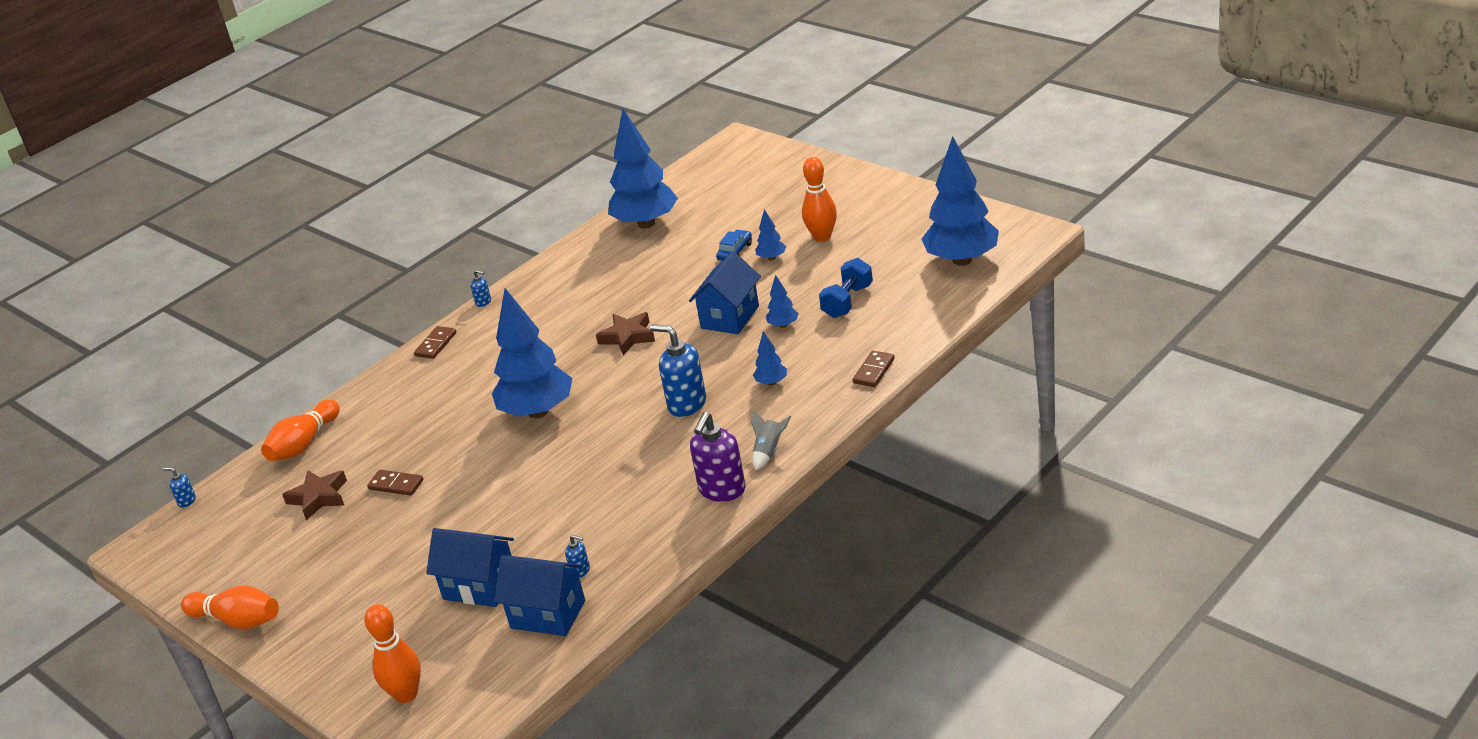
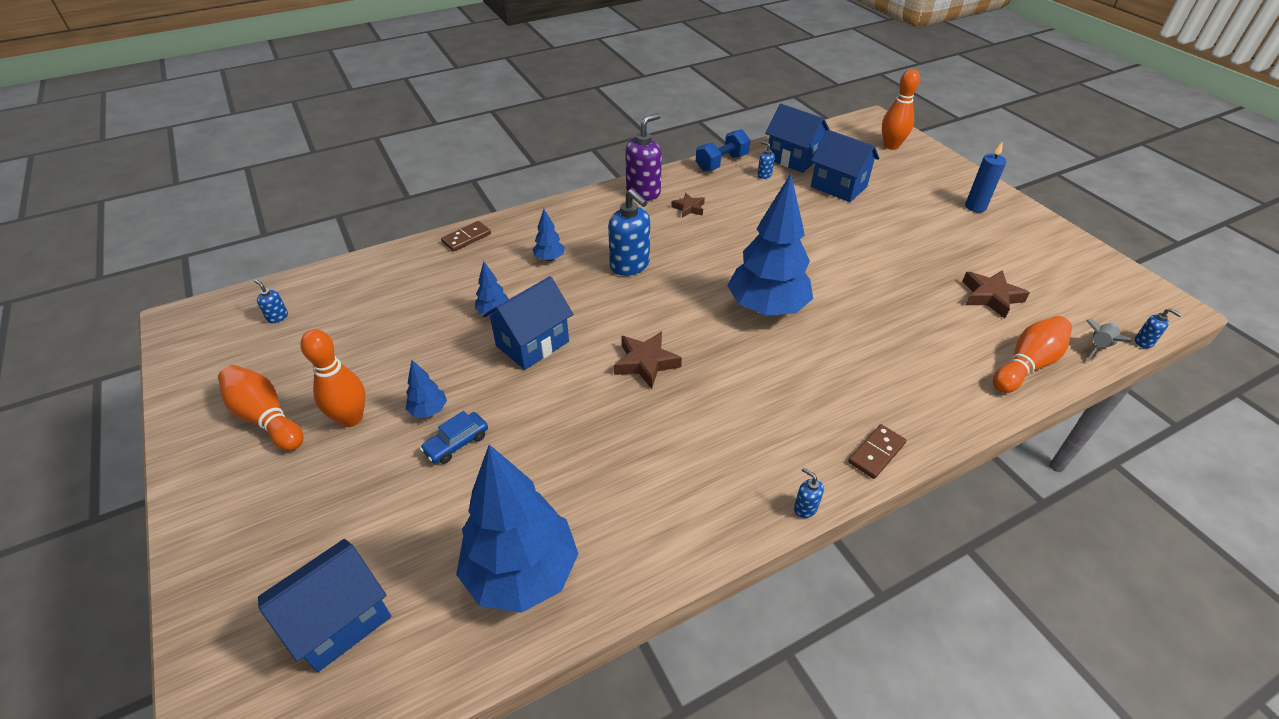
camera: 165 degrees left, 10 degrees up
orange bowling pin [181,586,279,629] -> orange bowling pin moved to [218,365,303,451]
brown domino [367,470,423,496] -> none
grey rocket [751,410,791,470] -> grey rocket moved to [1086,319,1131,362]
blue dumbbell [819,258,873,318] -> blue dumbbell moved to [696,129,750,172]
blue tree [922,136,999,266] -> blue soap dispenser [254,279,288,323]
none -> blue house [258,539,391,672]
none -> brown star [671,193,705,218]
none -> blue candle [965,141,1006,213]

